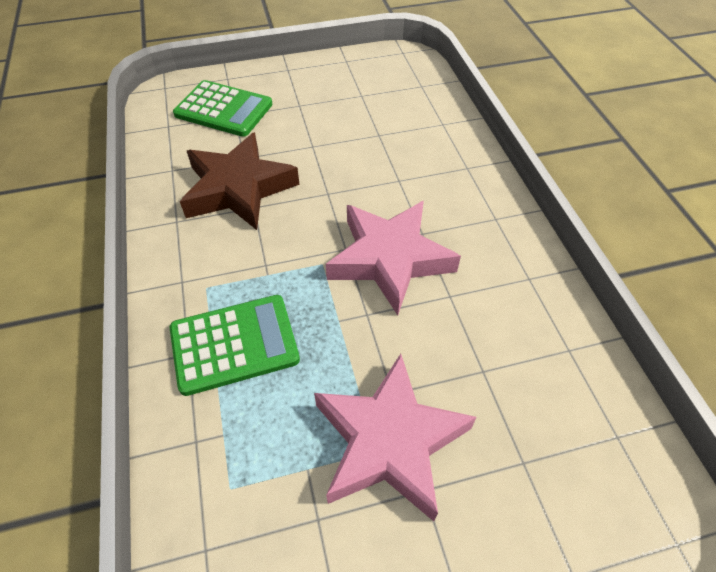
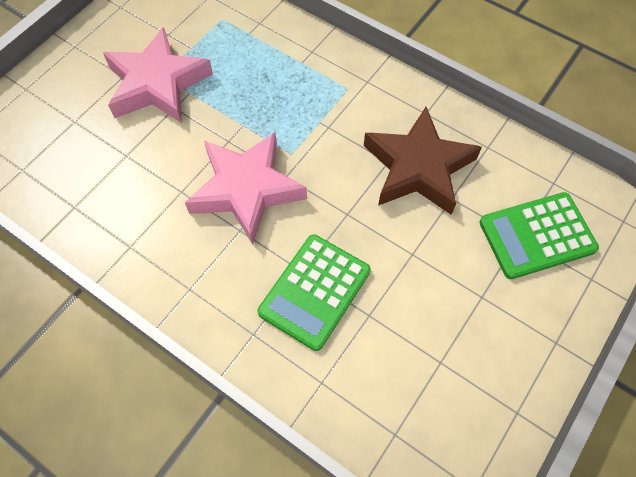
camera: 140 degrees right, 10 degrees up
green calculator [170,295,300,396] -> green calculator moved to [257,234,371,351]

